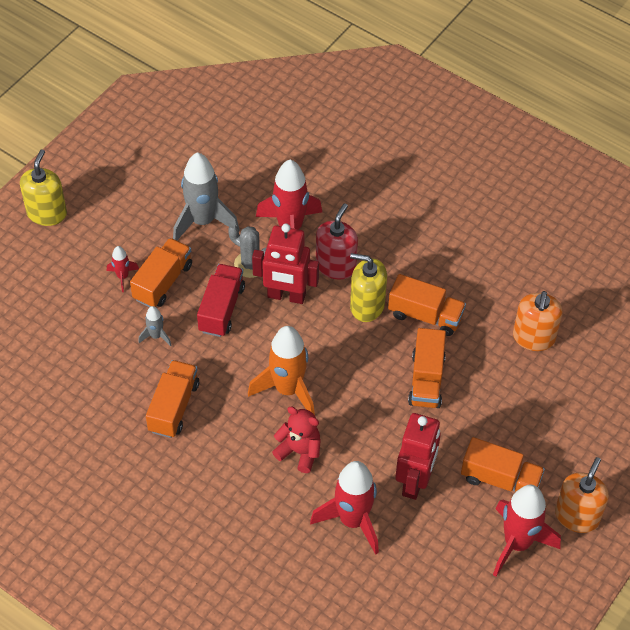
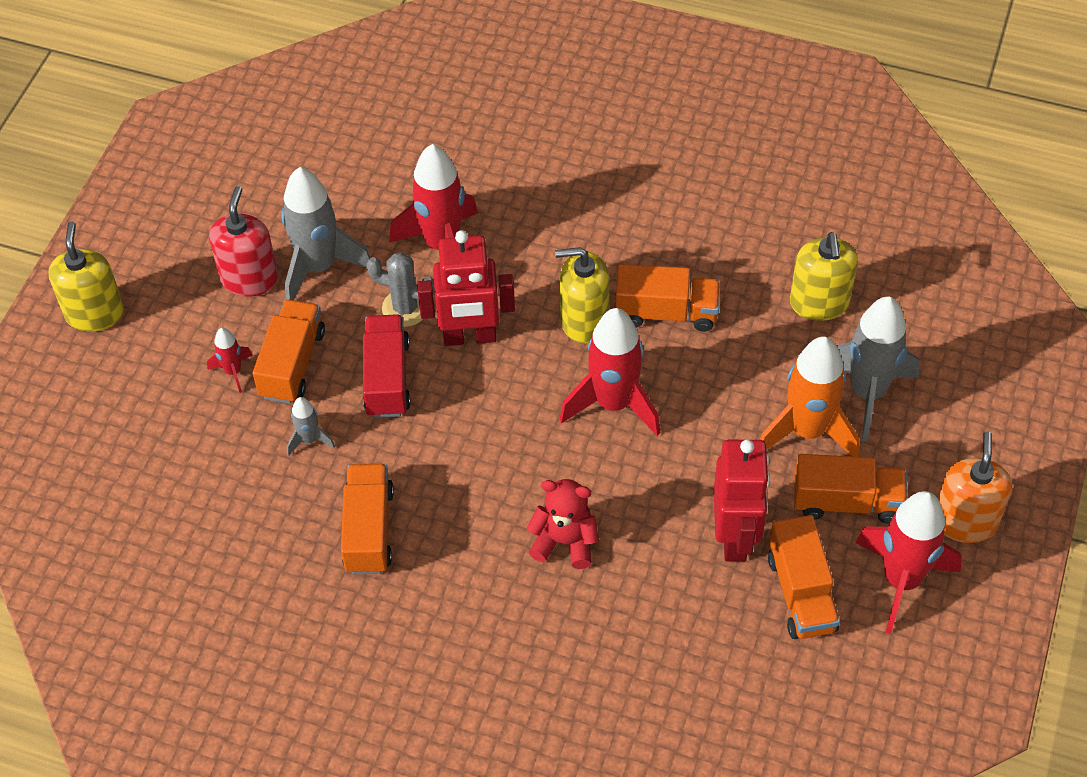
camera: 15 degrees left, 0 degrees up
orange rocket [248,326,315,415] -> orange rocket moved to [760,336,860,457]
red rocket [310,461,379,555] -> red rocket moved to [560,308,660,436]
red soap dispenser [316,203,358,279] -> red soap dispenser moved to [209,186,278,297]
orange truck [408,328,446,408] -> orange truck moved to [768,515,840,639]
orange soap dispenser [513,291,563,351] -> yellow soap dispenser [790,232,858,321]
none -> grey rocket [836,297,920,442]

